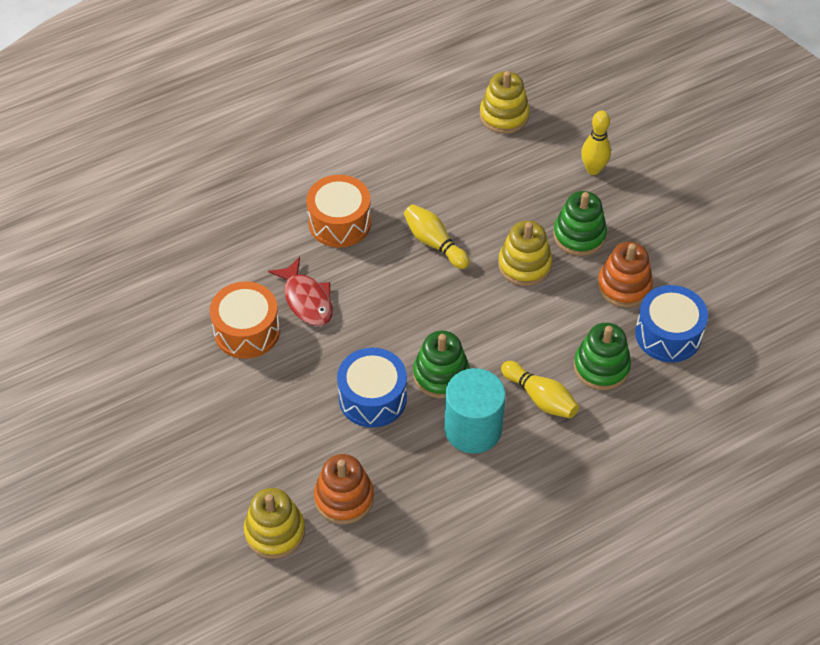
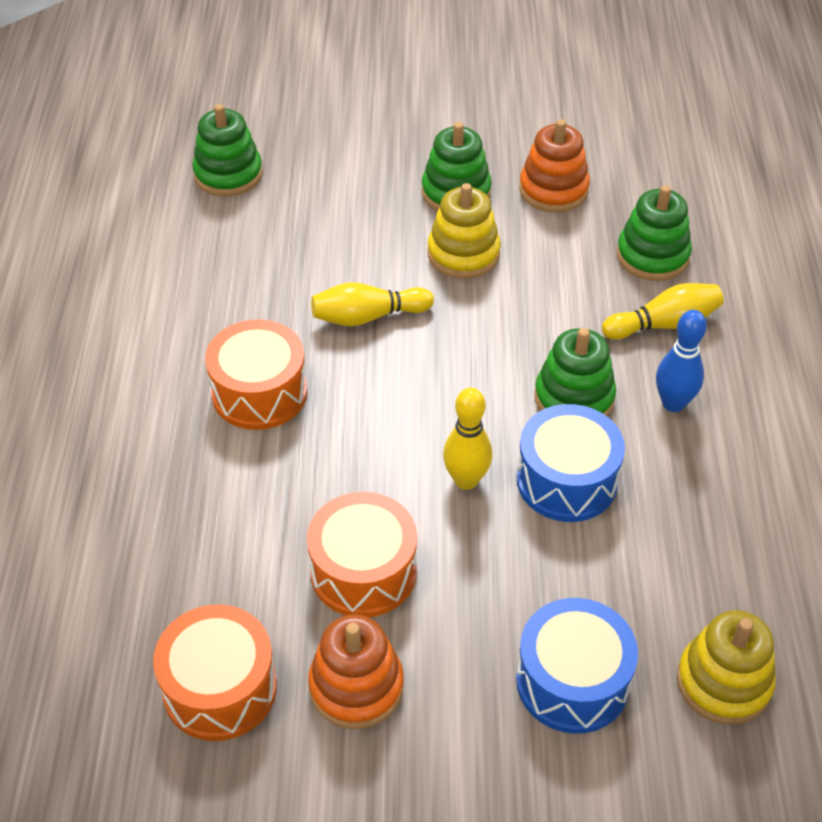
camera: 60 degrees left, 5 degrees down
red fish [268,257,333,326] -> none
orange stacking toy [314,454,374,524] -> orange stacking toy moved to [308,615,404,729]
turquoise cylinder [444,368,506,454] -> blue bowling pin [656,310,707,412]
yellow stacking toy [480,71,530,134] -> green stacking toy [192,104,263,197]
yellow bowling pin [581,111,611,175] -> yellow bowling pin moved to [443,388,492,490]
blue drum [635,285,708,362] -> blue drum moved to [516,598,638,734]
none -> orange drum [153,604,277,741]

